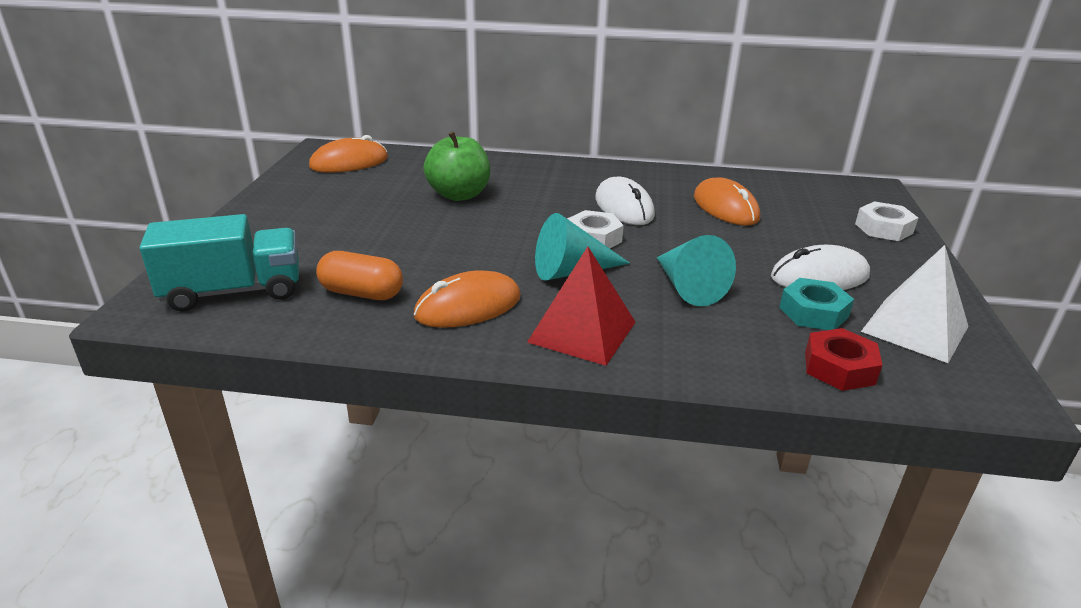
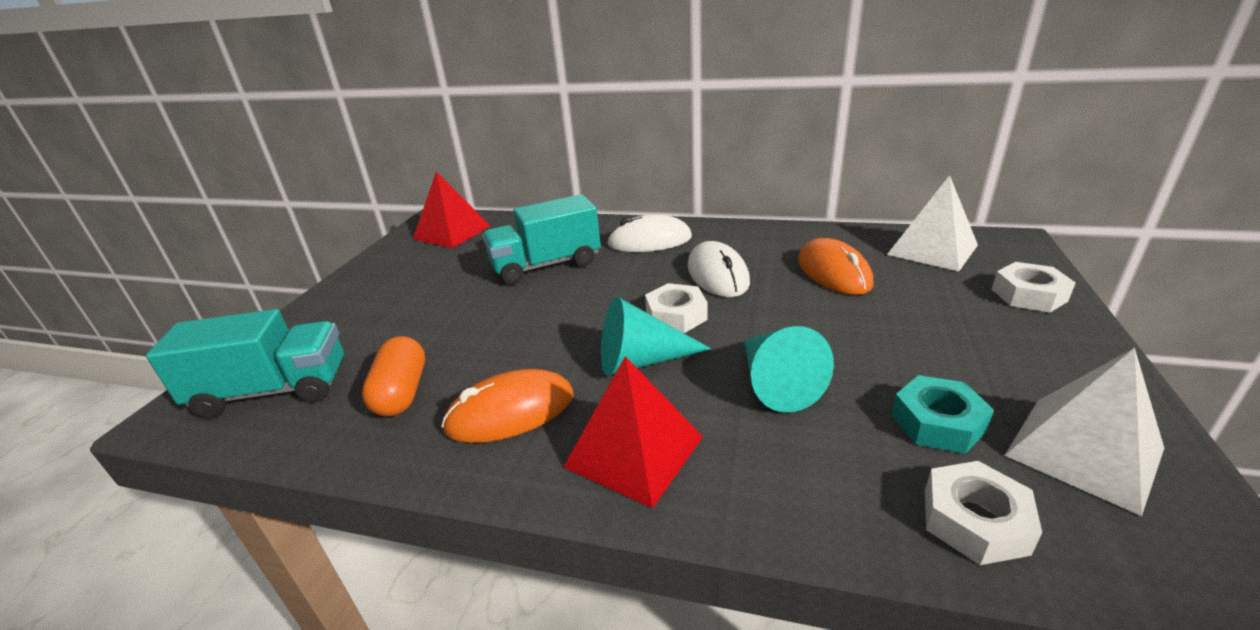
camera: 10 degrees right, 0 degrees up
orange mouse [309,135,388,173] -> red pyramid [413,171,490,248]
orange capsule [316,251,403,300] -> orange capsule turned 60 degrees clockwise [362,336,425,417]
green apple [424,131,490,201] -> turquoise truck [482,194,601,284]
white mouse [771,245,870,290] -> white mouse moved to [607,214,692,252]
red nut [805,328,882,391] -> white nut [925,461,1042,565]
none -> white pyramid [887,175,978,272]

